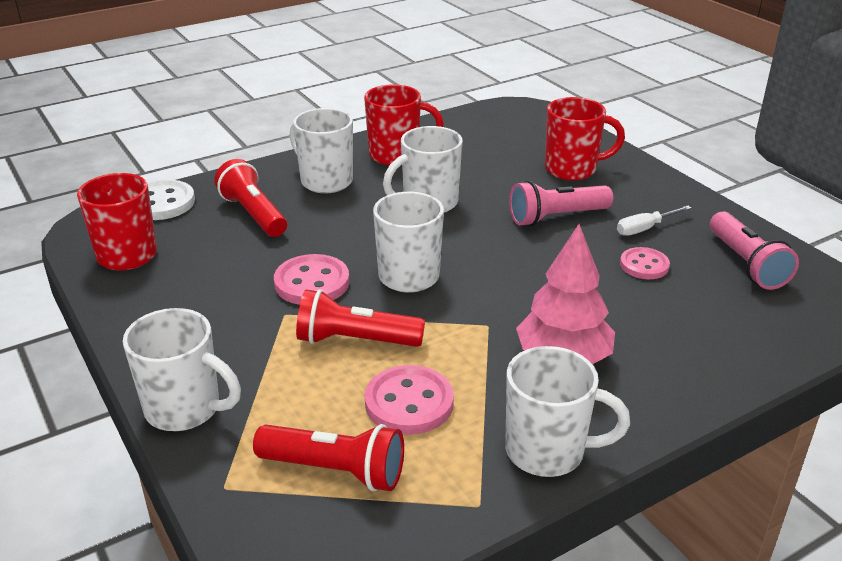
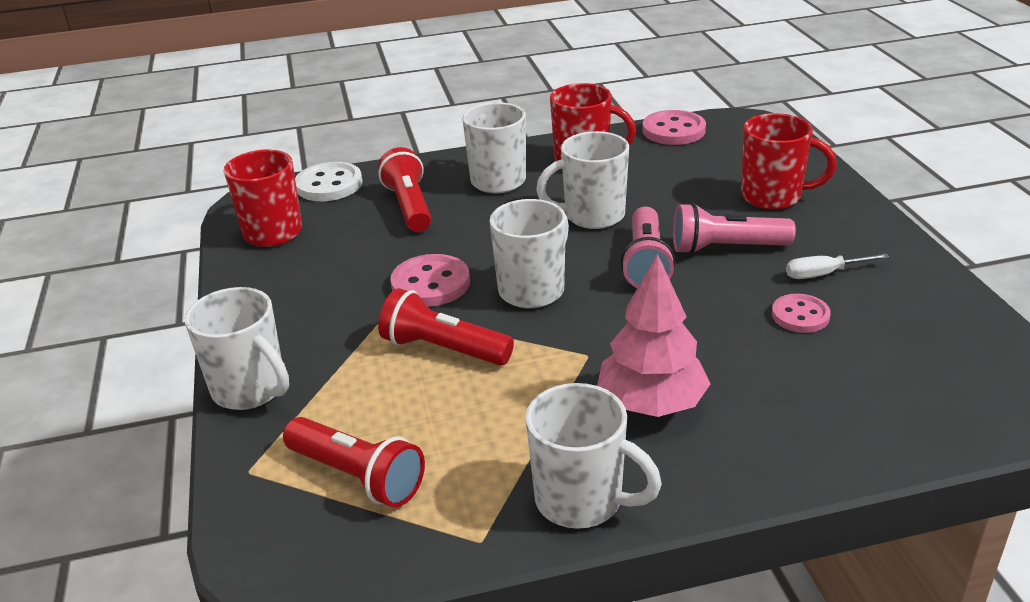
camera: 20 degrees right, 0 degrees up
pink button [365,365,454,435] -> pink button moved to [642,110,706,145]
pink flashlight [710,212,799,290] -> pink flashlight moved to [621,207,675,288]

